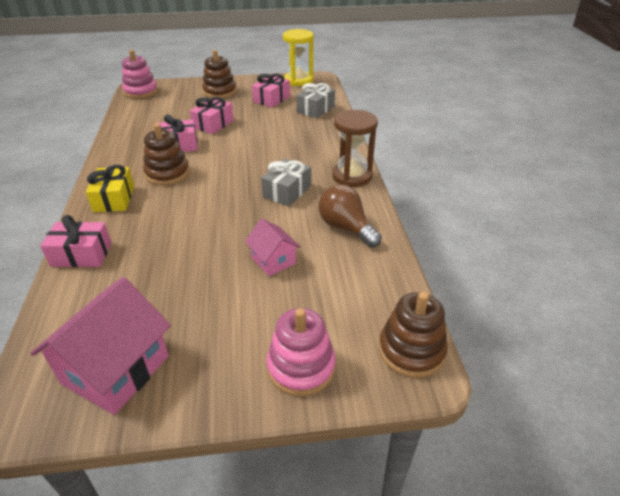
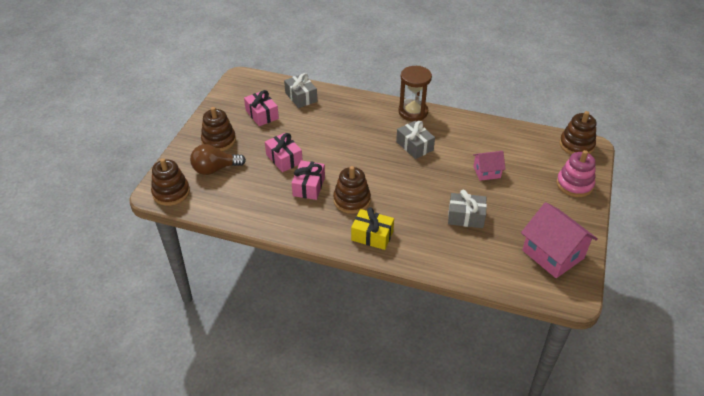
camera: 65 degrees left, 5 degrees up
pink gift [40,215,112,267] -> none
pink stacking toy [122,50,158,99] -> brown stacking toy [151,158,190,206]
yellow hourglass [283,29,314,86] -> none
brown light bulb [318,184,382,247] -> brown light bulb moved to [190,144,246,175]
none -> grey gift [448,190,487,228]

